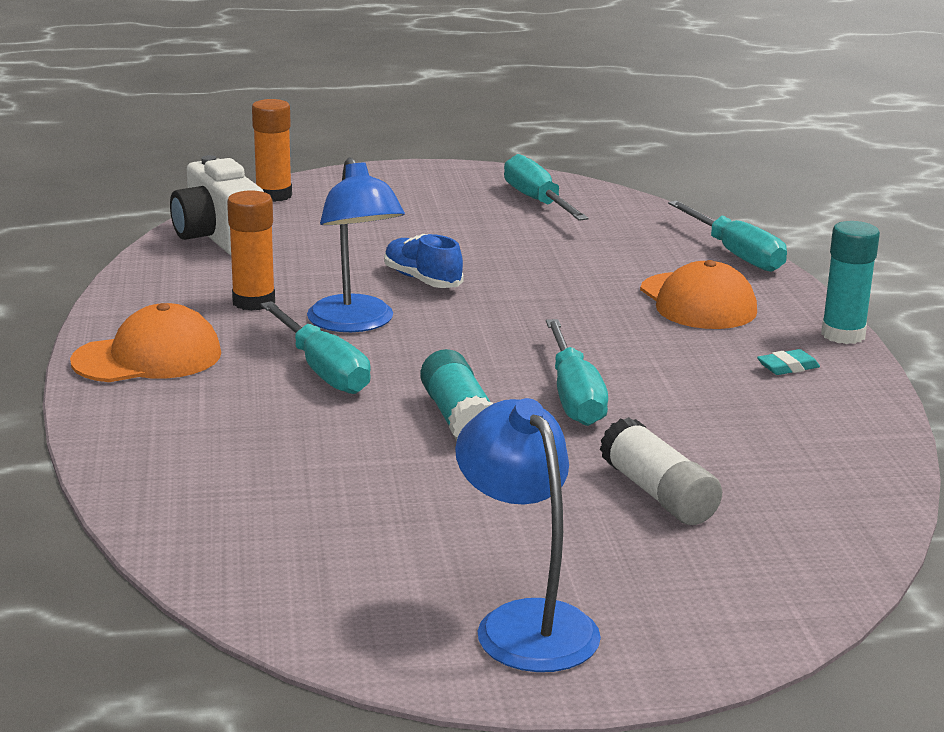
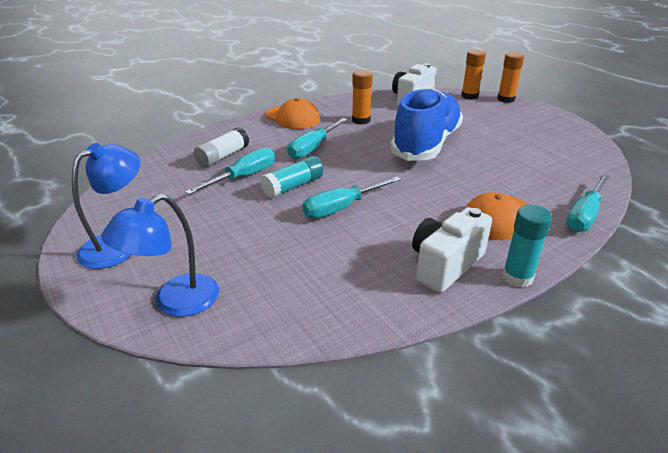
camera: 65 degrees right, 10 degrees up
blue lamp [307,157,405,332] -> blue lamp moved to [101,194,219,317]
blue shoe [384,234,464,288] -> blue shoe [390,88,463,161], size x2.37
turquoise screwdriver [504,154,589,221] -> turquoise screwdriver moved to [185,147,275,195]
white glue stick [600,417,722,525] -> white glue stick moved to [194,127,249,167]
turquoise eraser [757,349,820,375] -> white camera [412,207,492,293]
none -> orange glue stick [497,52,524,103]

